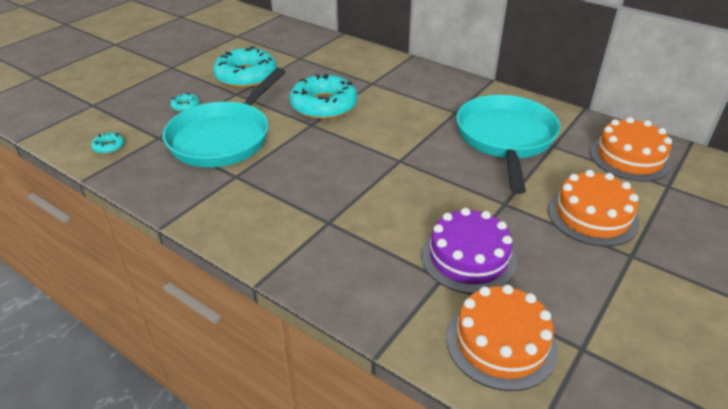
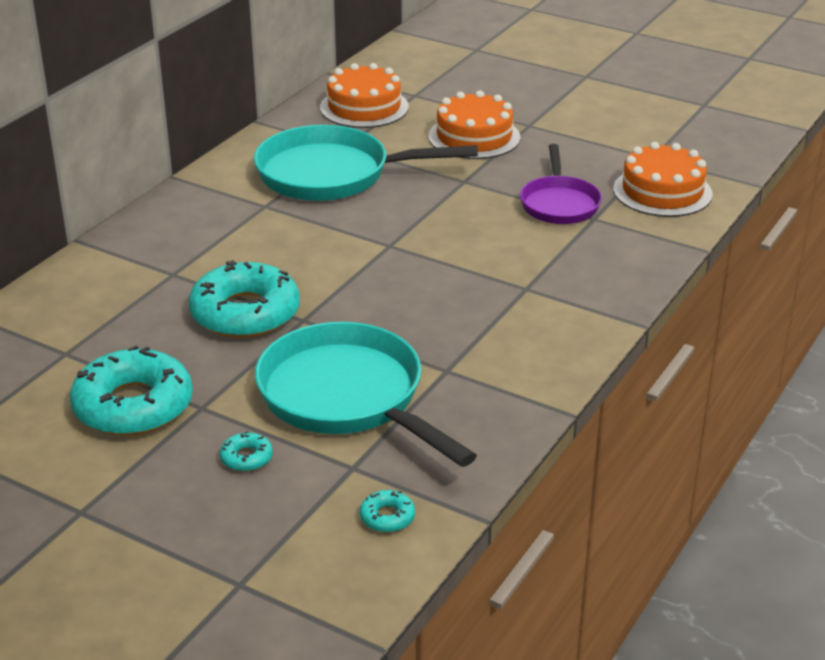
camera: 95 degrees left, 5 degrees down
turquoise pan [163,68,286,167] -> turquoise pan turned 150 degrees counterclockwise [255,322,477,467]
purple cake [421,208,517,294] -> purple pan [520,144,602,224]

